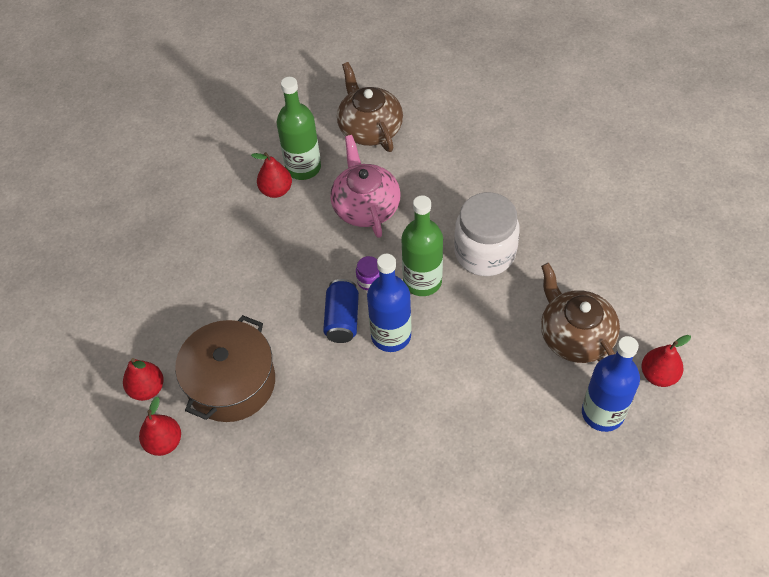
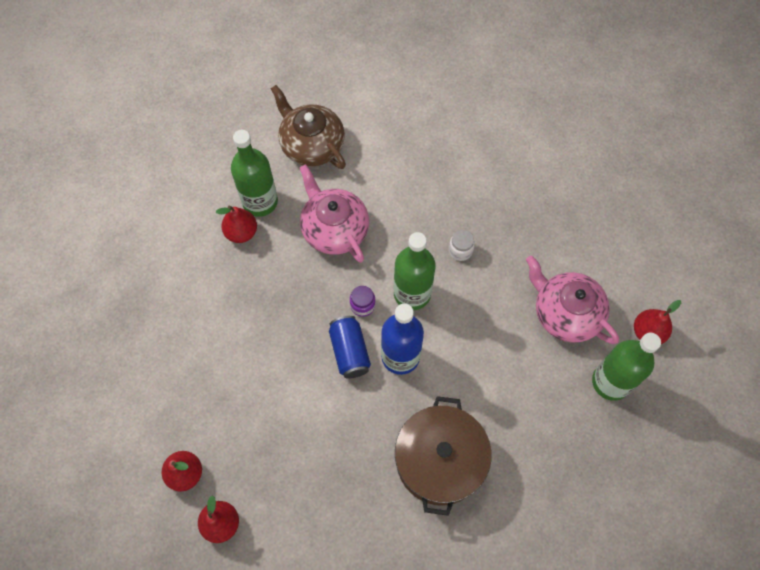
camera: 20 degrees left, 10 degrees up
brown pot [175,315,275,422] -> brown pot moved to [395,396,492,516]
white jar [454,192,520,276] -> white jar [449,230,475,261], size x0.42
brown teapot [541,263,620,363] -> pink teapot [526,256,619,344]
blue bottle [582,336,640,432] -> green bottle [592,333,661,401]

